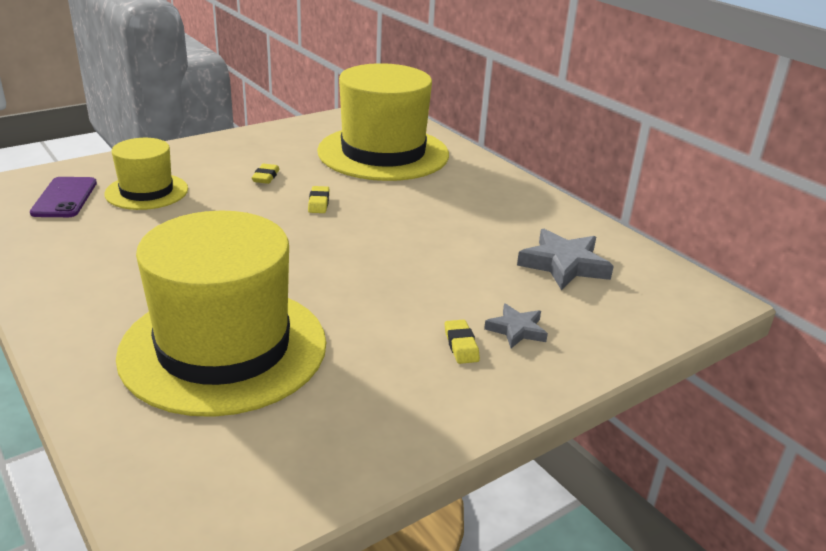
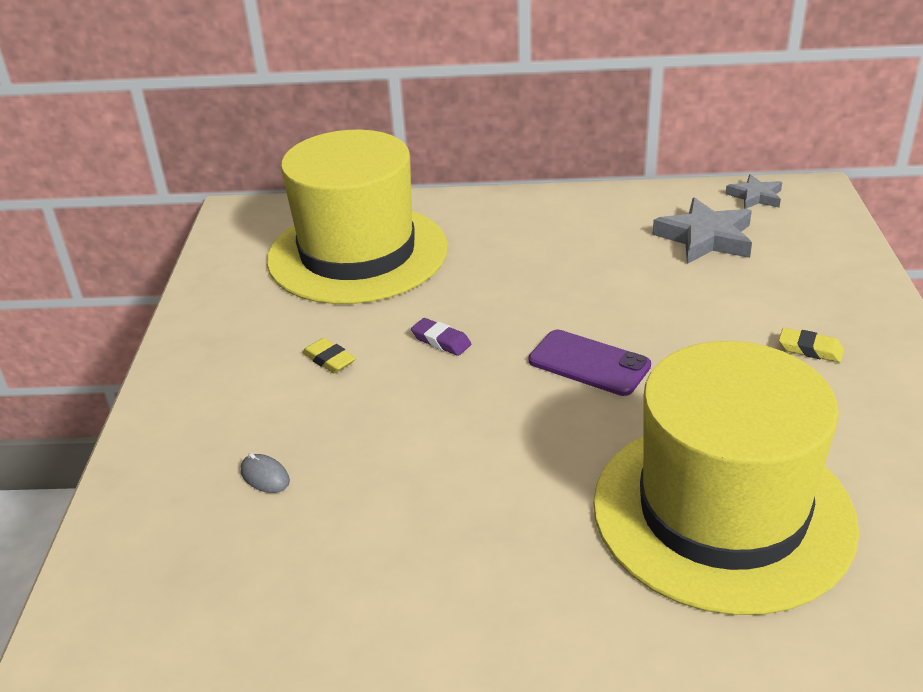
camera: 50 degrees left, 5 degrees up
purple phone [30,177,97,217] -> purple phone moved to [529,330,651,396]
yellow hat [104,138,188,210] -> grey mouse [241,453,290,493]
yellow eraser [308,186,329,213] -> purple eraser [411,318,471,356]
grey star [484,304,548,348] -> grey star moved to [725,174,782,209]

